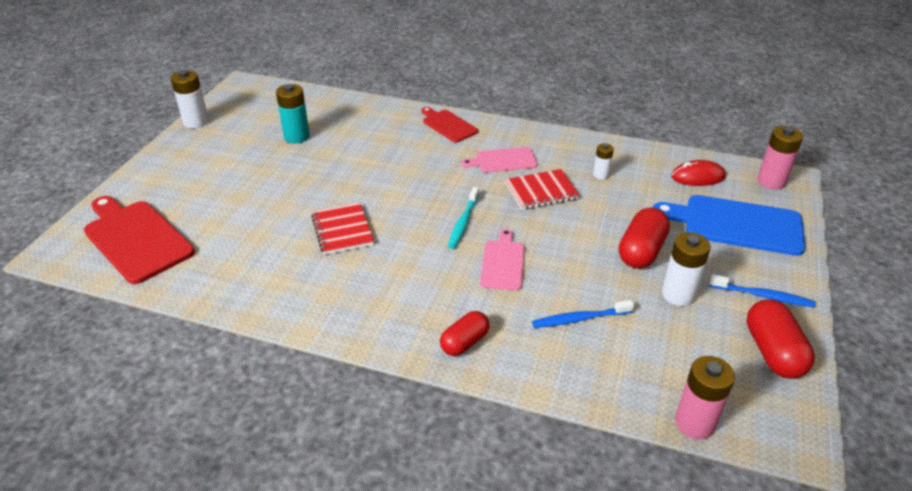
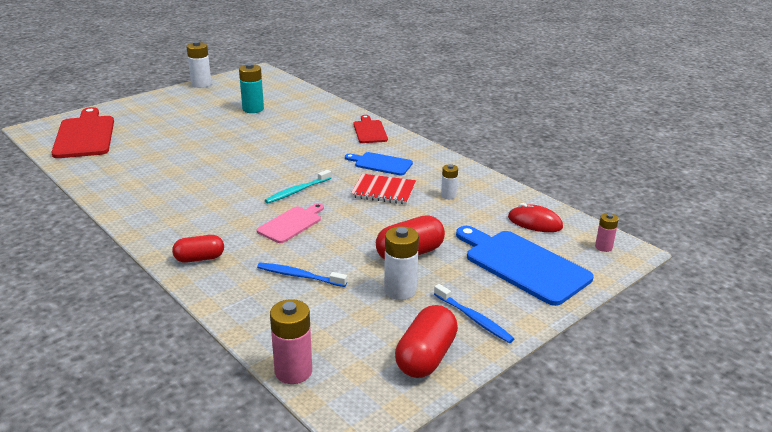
camera: 30 degrees right, 10 degrees down
red notebook [311,202,374,255] -> none
pink cutting board [461,147,538,173] -> blue cutting board [345,152,413,175]
pink battery [757,126,803,190] -> pink battery [595,213,619,252], size x0.58

